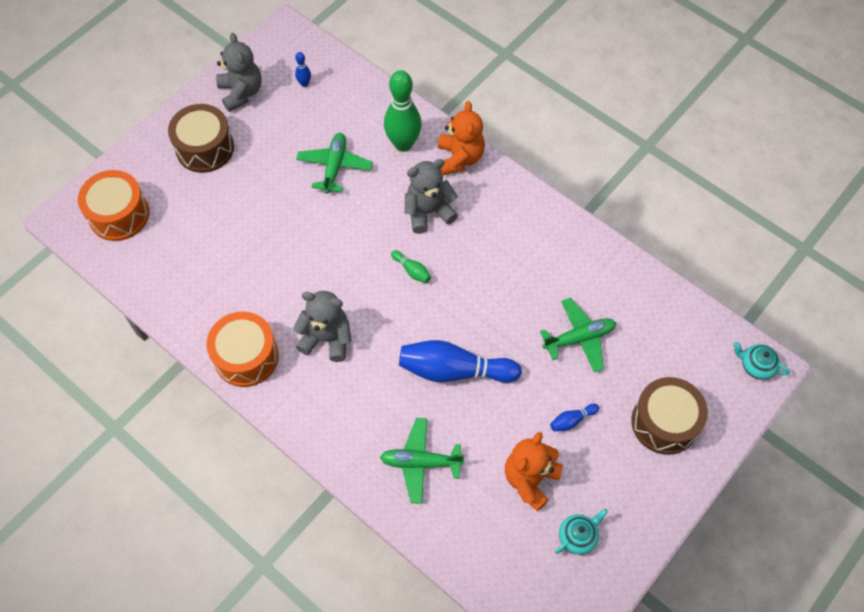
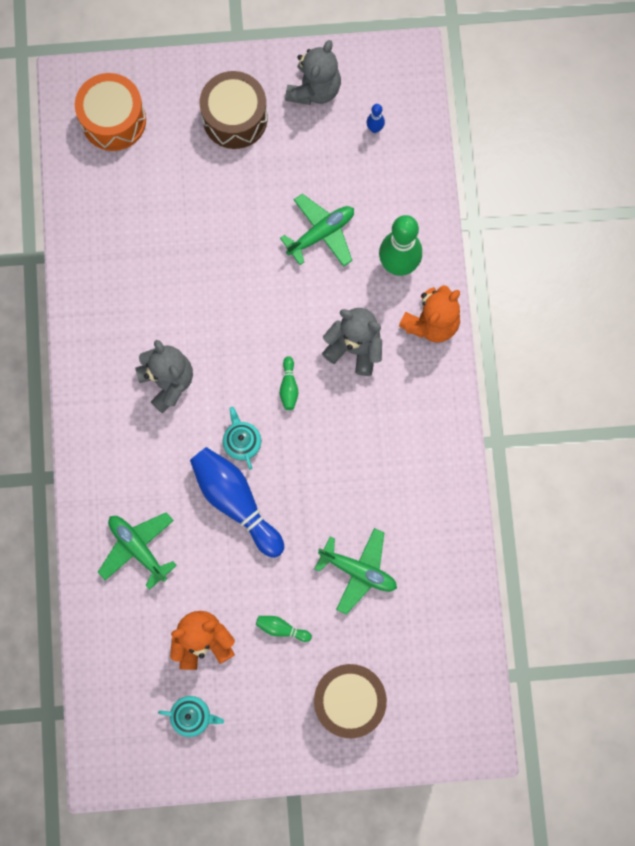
camera: 45 degrees right, 15 degrees up
orange drum [206,312,279,387] -> none
blue bowling pin [550,404,599,431] -> green bowling pin [256,616,312,642]
turquoise teapot [733,342,790,380] -> turquoise teapot moved to [223,407,261,470]

